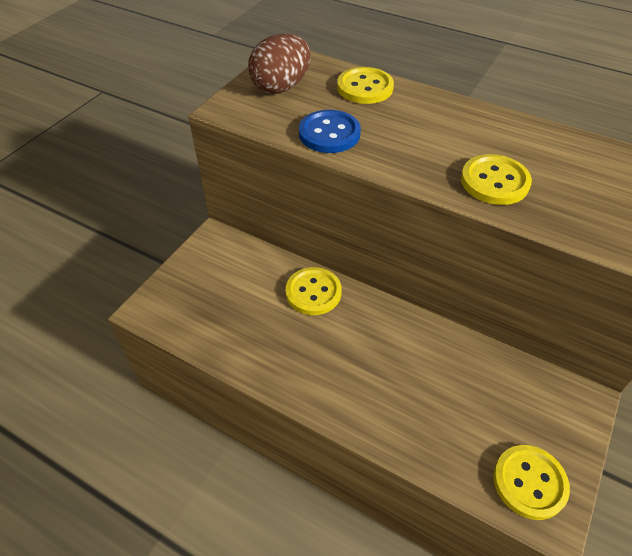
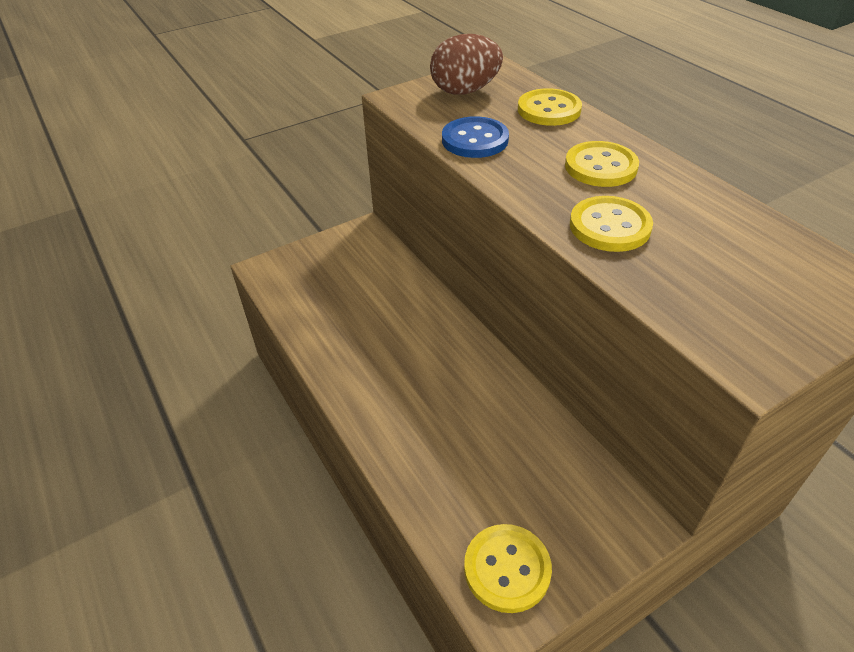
camera: 30 degrees right, 5 degrees down
yellow button [286,267,342,315] -> yellow button moved to [565,141,639,187]

